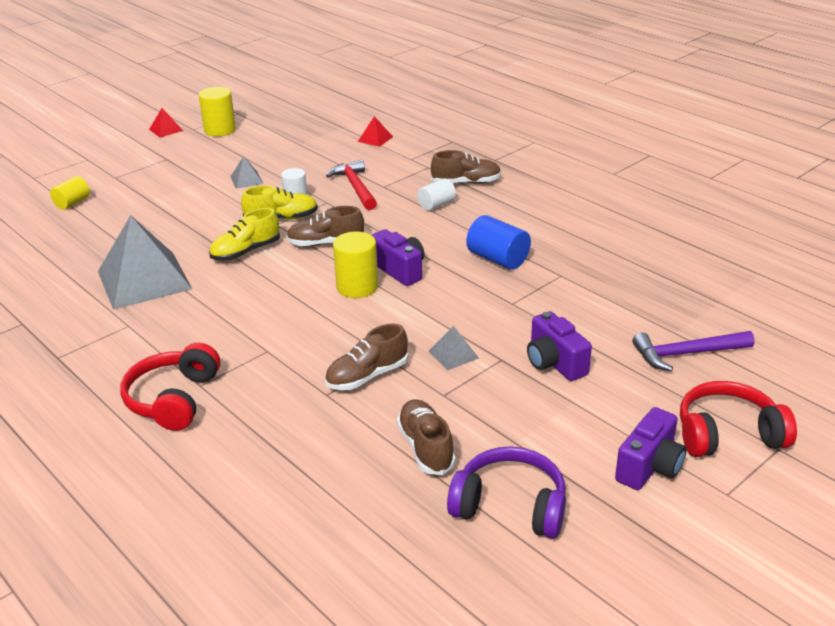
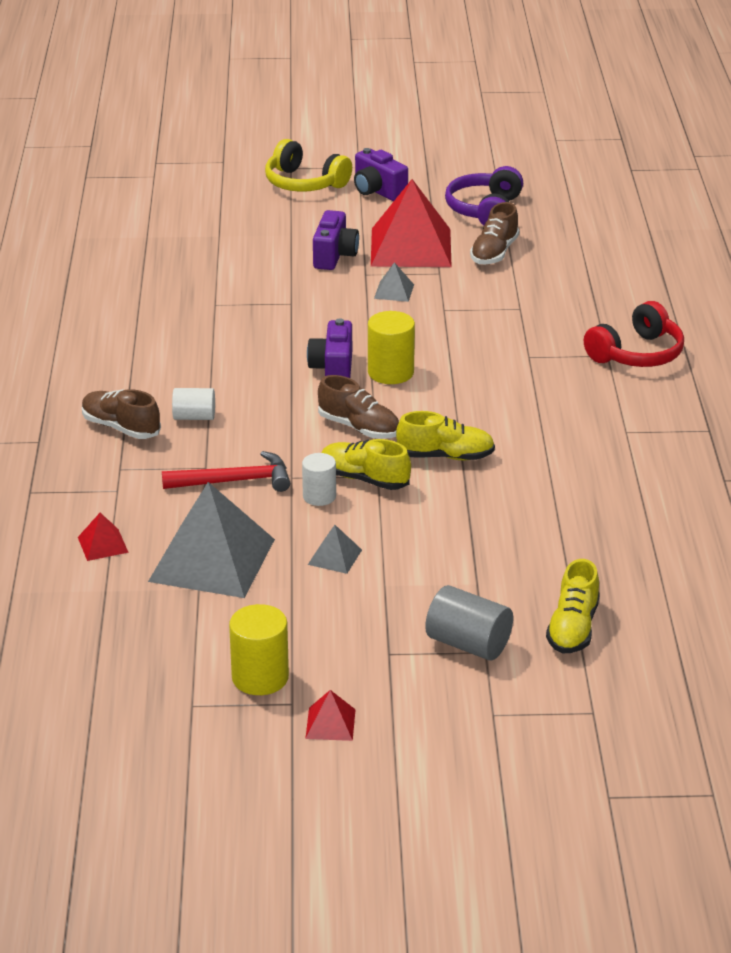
camera: 140 degrees left, 0 degrees up
yellow cylinder [50,176,90,210] -> yellow shoe [546,559,600,653]
grey pyramid [98,215,192,310] -> grey pyramid moved to [148,482,275,598]
brown shoe [325,324,408,390] -> none
red hammer [326,160,377,210] -> red hammer turned 120 degrees counterclockwise [162,451,290,492]
purple headphones [447,446,566,539] -> purple headphones turned 45 degrees clockwise [445,166,523,225]
blue cylinder [466,215,531,270] -> none
purple camera [615,407,686,490] -> purple camera turned 120 degrees counterclockwise [354,148,408,201]
purple hammer [632,331,755,372] -> none
red headphones [680,381,797,457] -> yellow headphones [265,139,352,192]
none -> red pyramid [371,179,452,267]
none -> grey cylinder [425,585,513,660]

